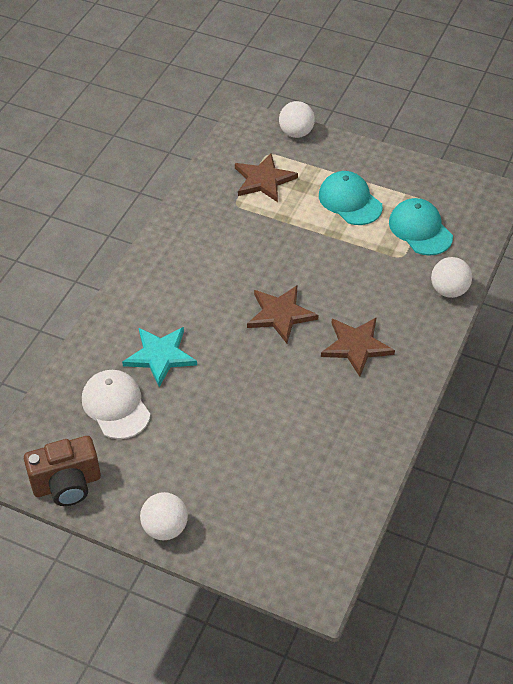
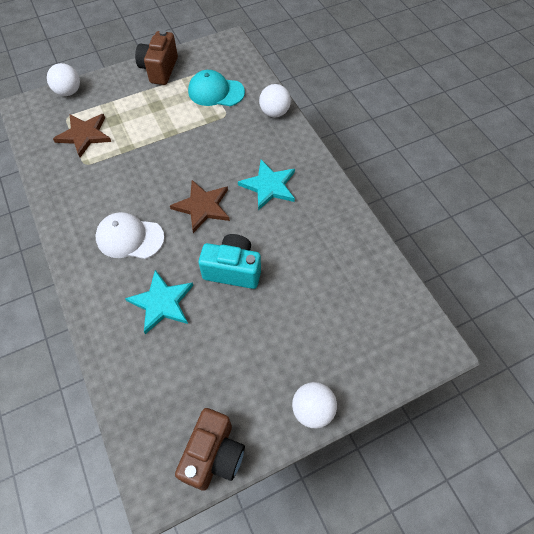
camera: 50 degrees left, 10 degrees up
white cap [82,370,150,439] -> white cap moved to [96,212,164,259]
turquoise cap [319,171,383,225] -> none
brown star [321,317,395,377] -> turquoise star [238,160,295,210]
none -> brown camera [135,30,178,85]
none -> turquoise camera [198,234,261,289]

